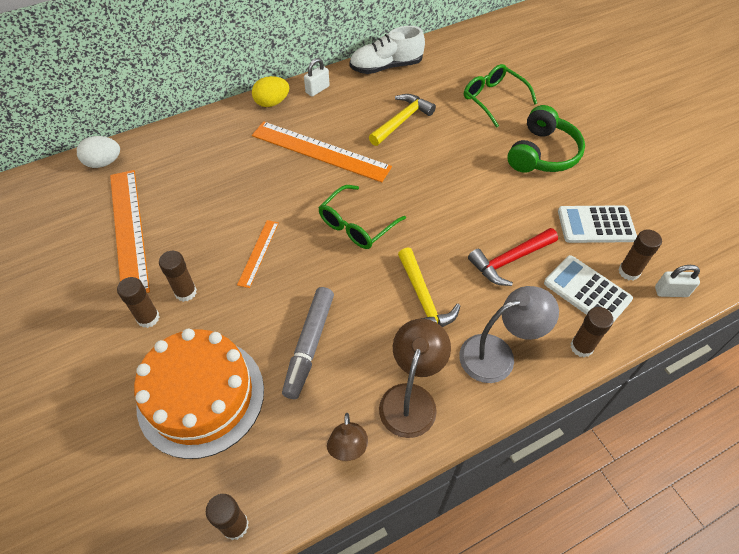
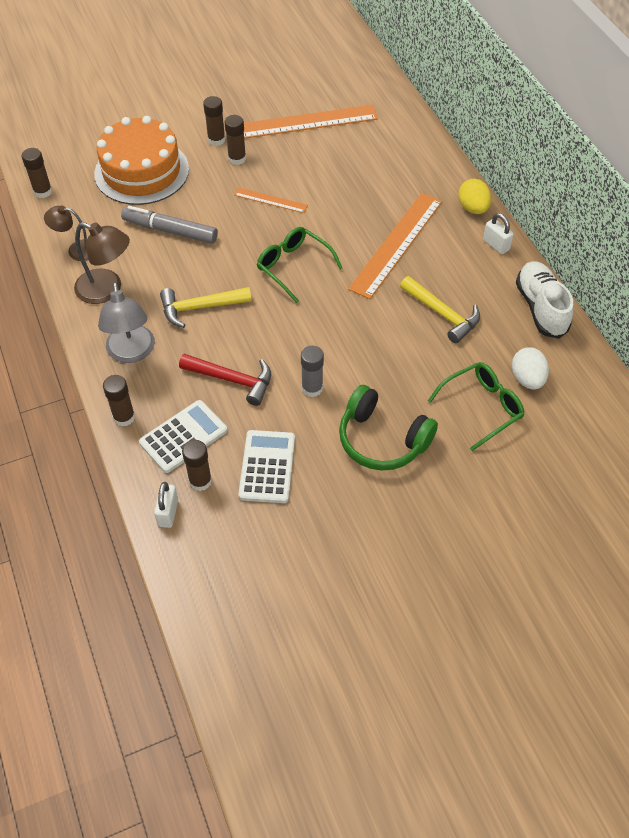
camera: 95 degrees right, 0 degrees up
white egg [77,136,120,168] -> white egg moved to [512,347,549,390]
red hammer [468,228,558,286] -> red hammer turned 135 degrees clockwise [179,354,271,406]
none -> grey glue stick [301,346,324,397]

